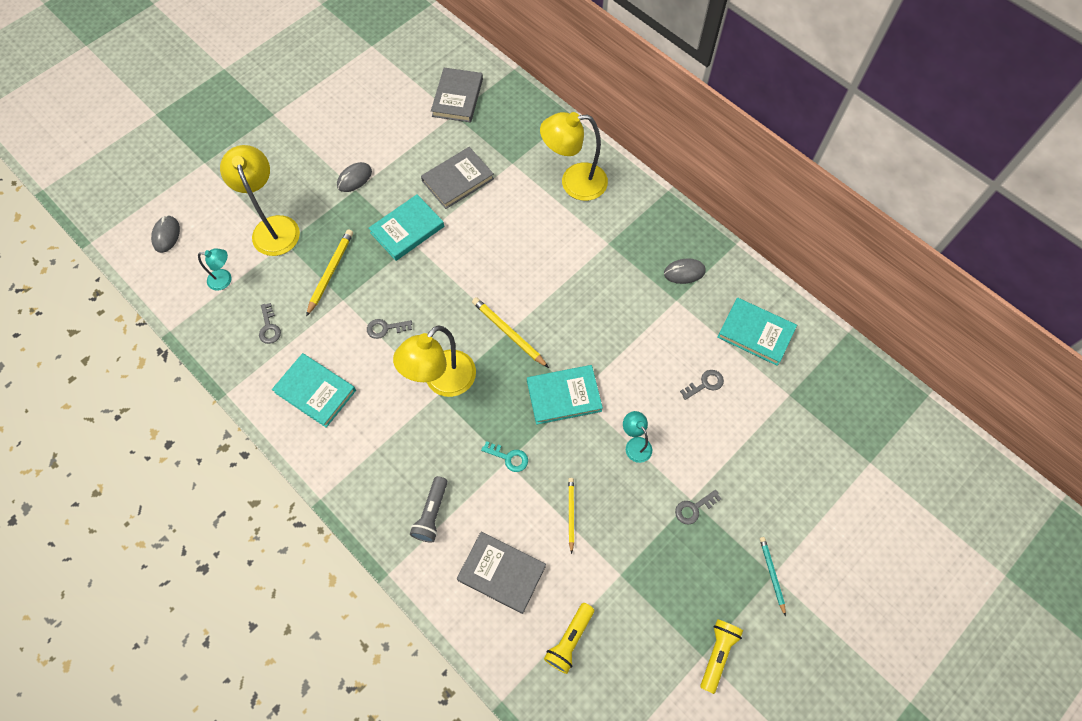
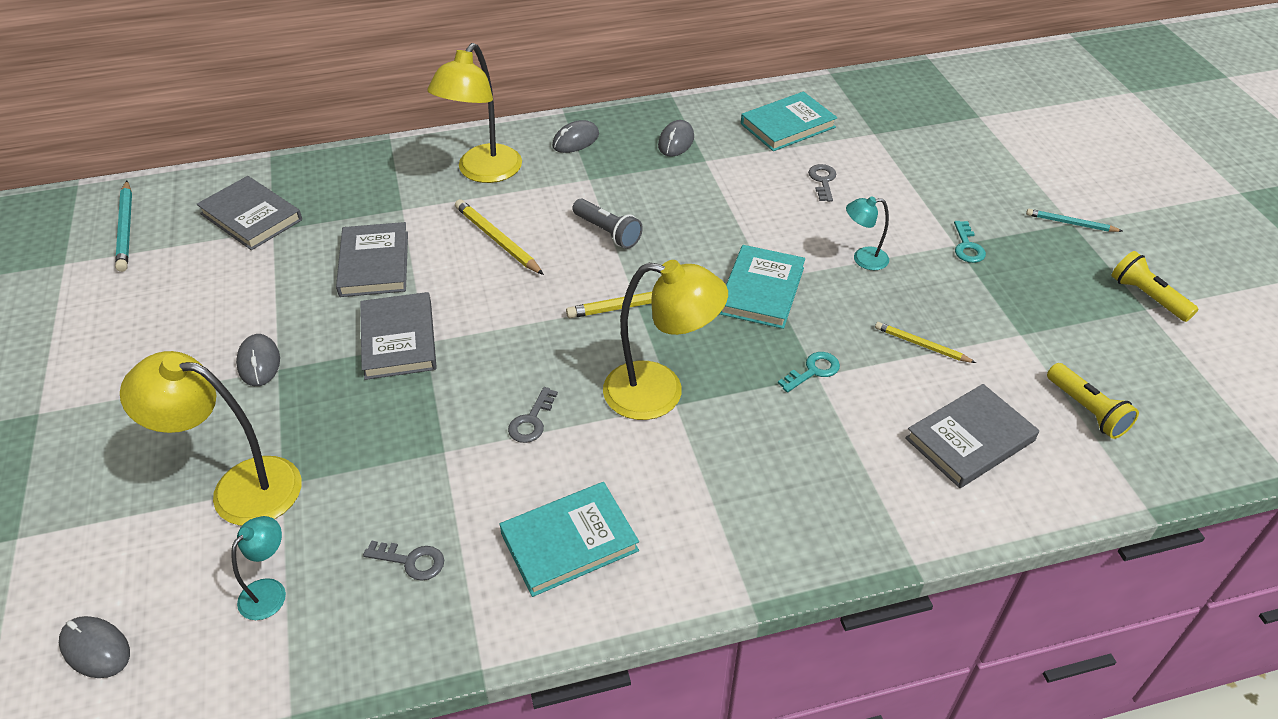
camera: 60 degrees left, 20 degrees down
yellow pencil [306,229,353,317] -> yellow pencil moved to [455,199,544,275]
turquoise book [368,194,444,261] -> grey book [360,292,437,380]
yellow lamp [393,325,476,397] -> yellow lamp turned 60 degrees counterclockwise [603,260,728,420]
grey flashlight [410,476,448,543] -> grey flashlight moved to [572,199,643,249]
grey key [675,490,721,525] -> turquoise key [954,221,986,263]
none -> turquoise pencil [115,181,132,272]
none -> grey mouse [552,120,599,153]

